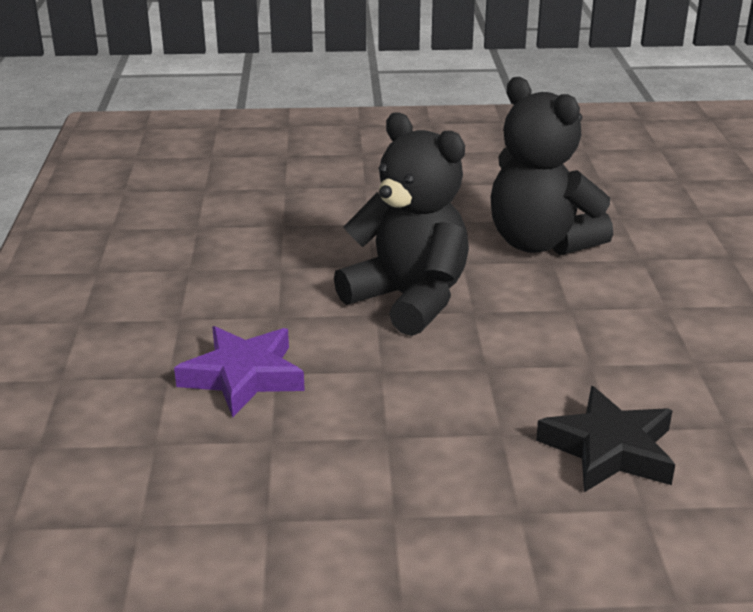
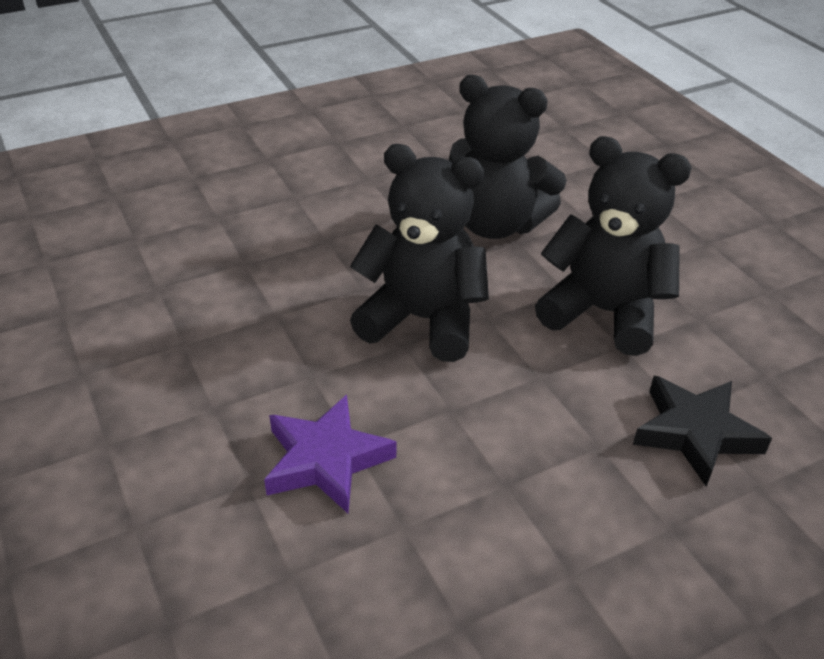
camera: 25 degrees left, 10 degrees up
none -> black teddy bear [535,136,692,356]

